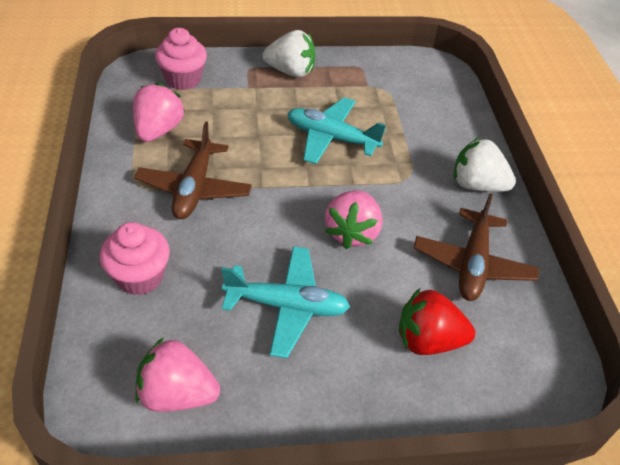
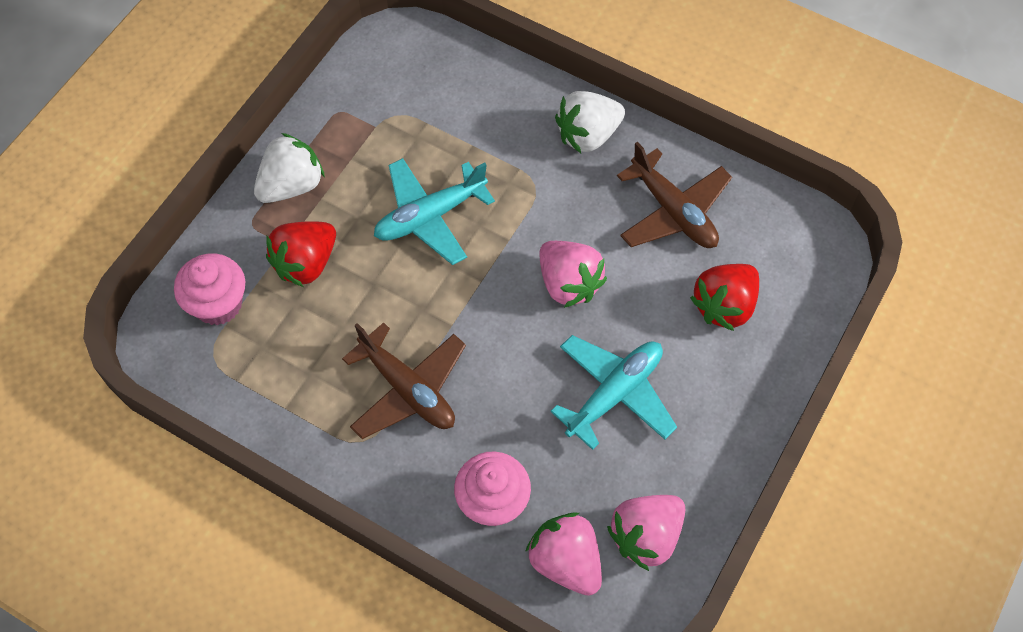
camera: 50 degrees left, 15 degrees up
pink strawberry [133,83,185,142] -> pink strawberry moved to [525,513,602,596]
none -> red strawberry [266,221,336,287]

